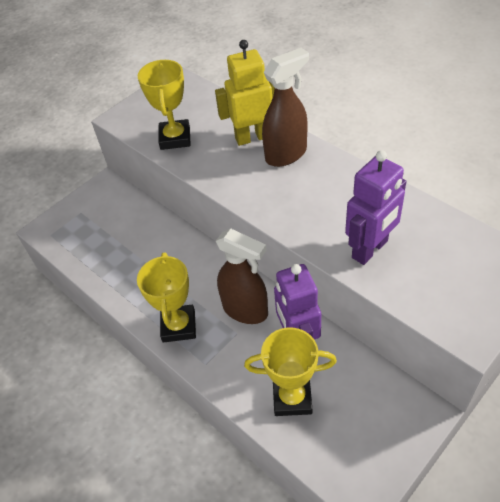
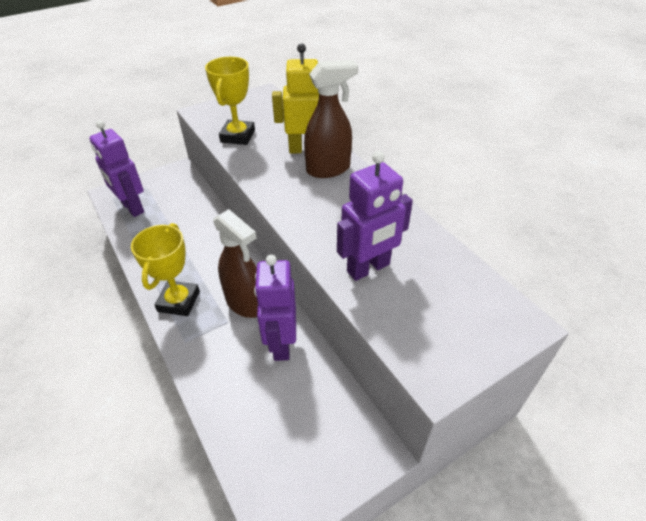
camera: 10 degrees right, 5 degrees down
yellow trophy [244,327,337,416] -> none
none -> purple robot [89,120,144,217]

